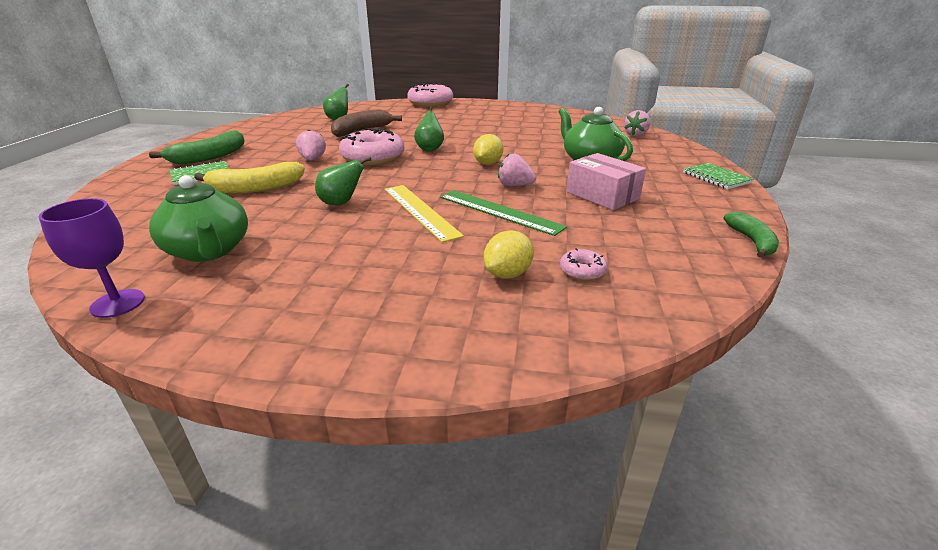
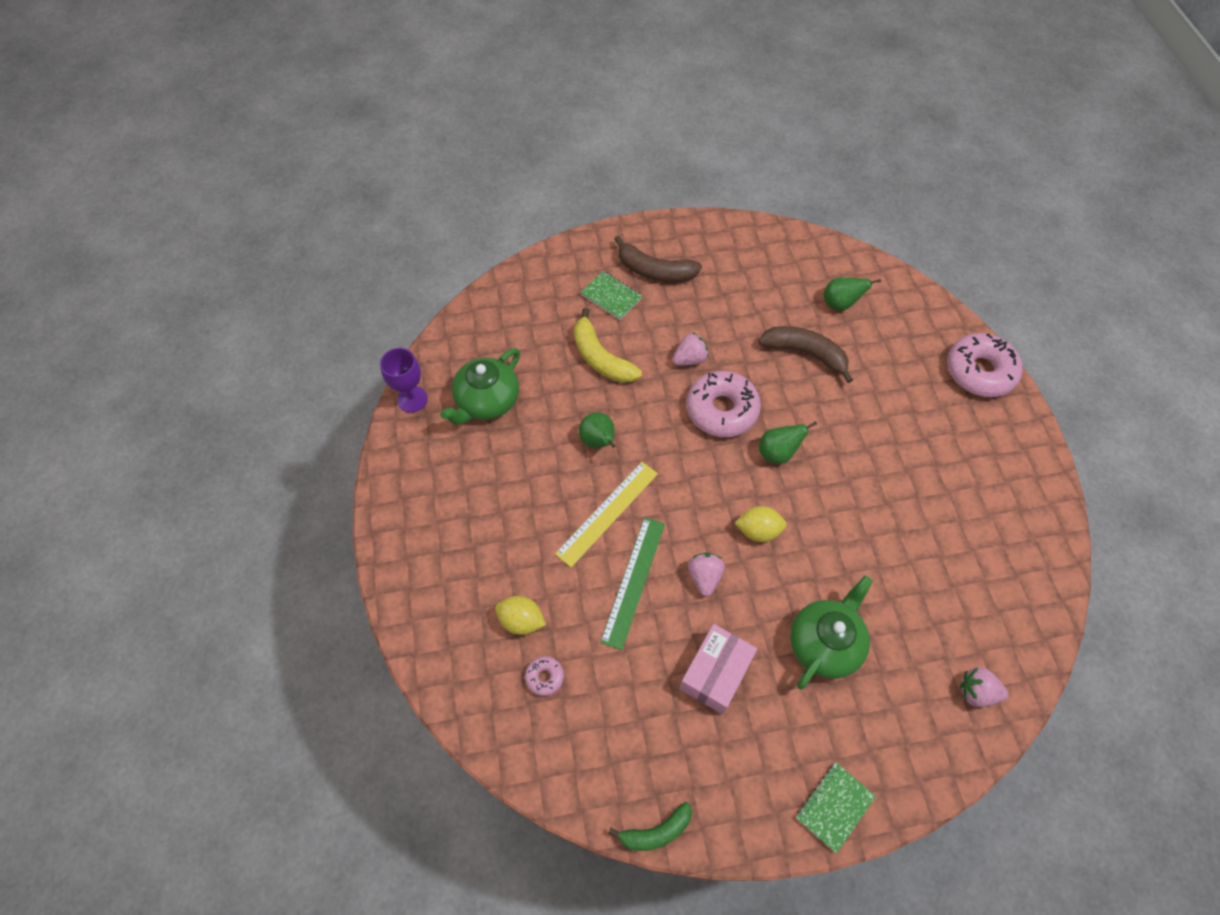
camera: 70 degrees right, 30 degrees up
green banana [149,130,245,165] -> brown banana [614,235,702,282]

